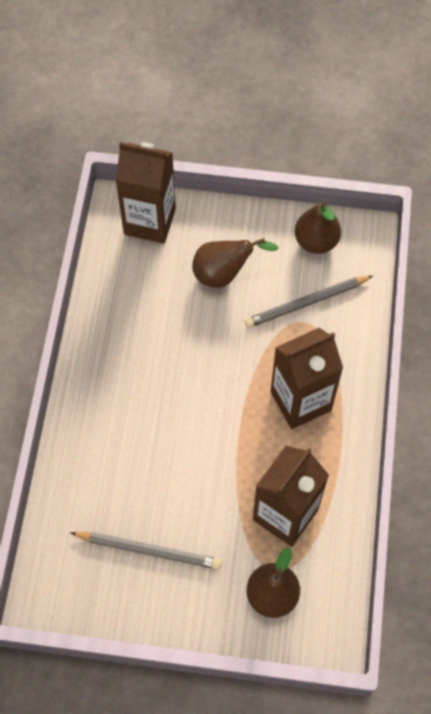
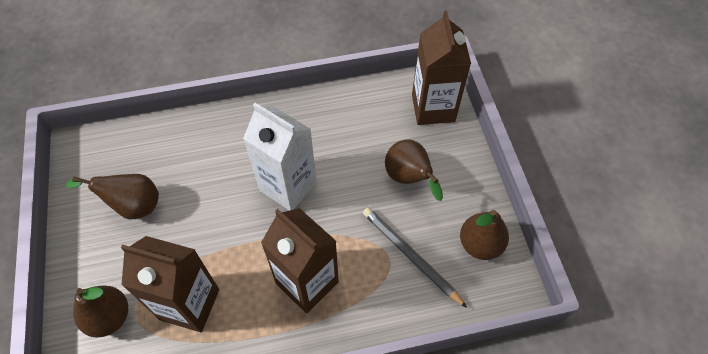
camera: 70 degrees right, 5 degrees down
grey pencil [71,532,222,569] -> brown pear [66,174,159,219]
none -> white carton [243,103,317,211]

